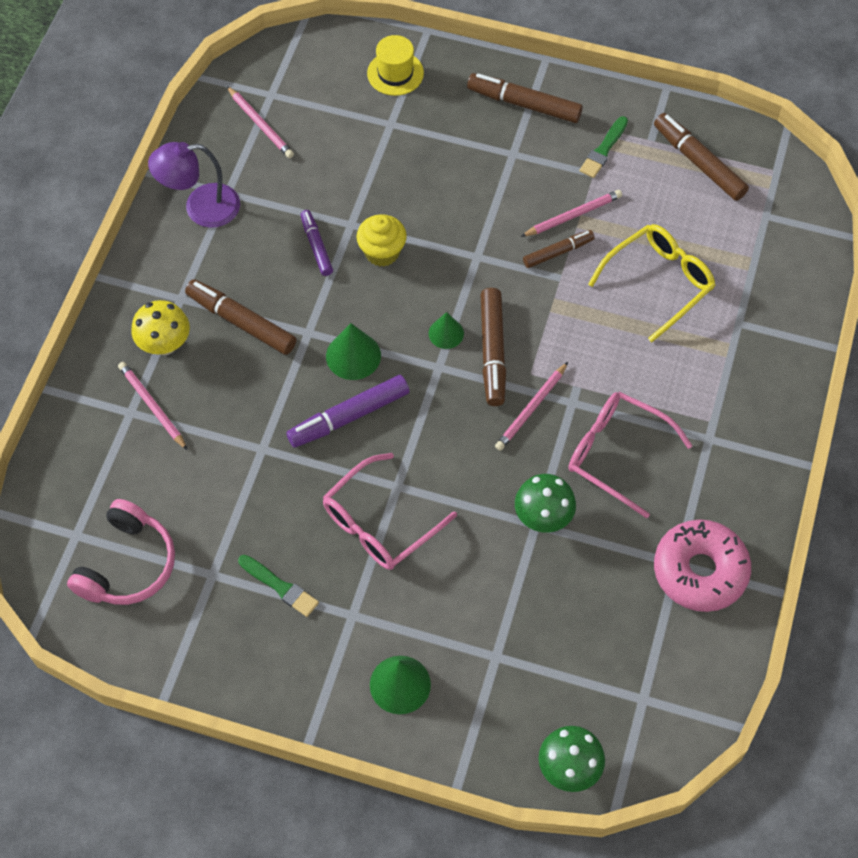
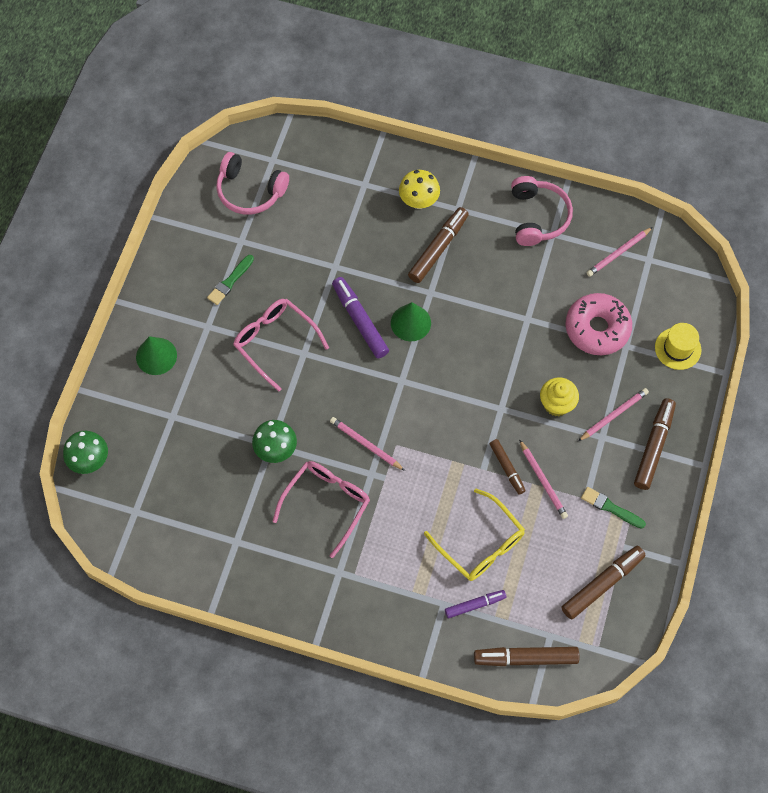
camera: 90 degrees right, 5 degrees up
pink pencil [118,362,187,450] -> pink pencil moved to [578,388,649,441]
purple lamp [148,142,240,228] -> pink headphones [511,176,573,246]
purple marker [301,210,333,276] -> purple marker moved to [445,590,507,618]
yellow cupcake [357,214,407,267] -> yellow cupcake moved to [540,377,579,416]
green cone [429,312,464,349] -> none
brown marker [481,288,506,406] -> brown marker moved to [474,647,579,666]
pink donut [654,520,751,612] -> pink donut moved to [566,293,632,355]

